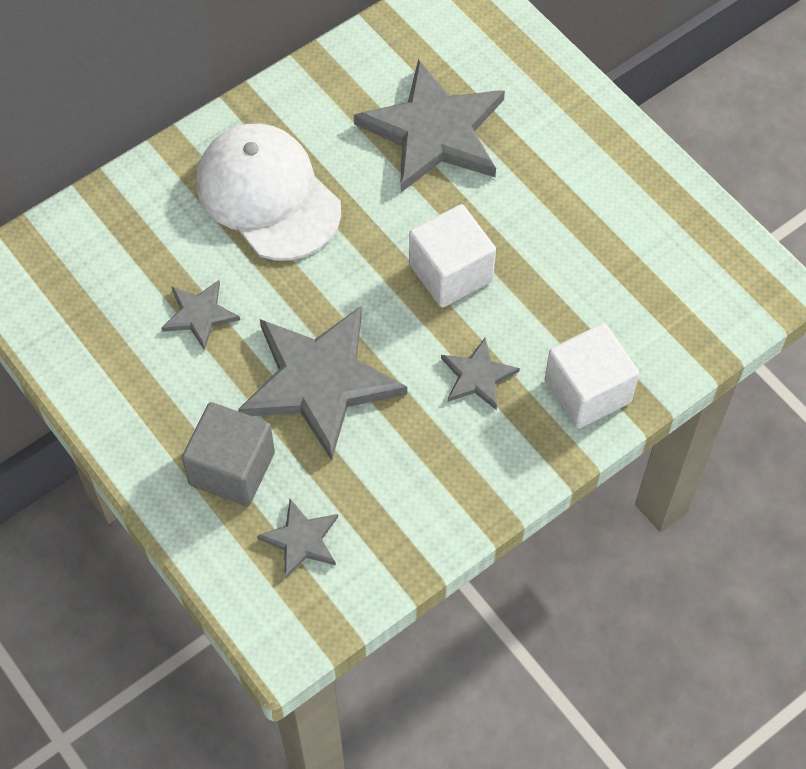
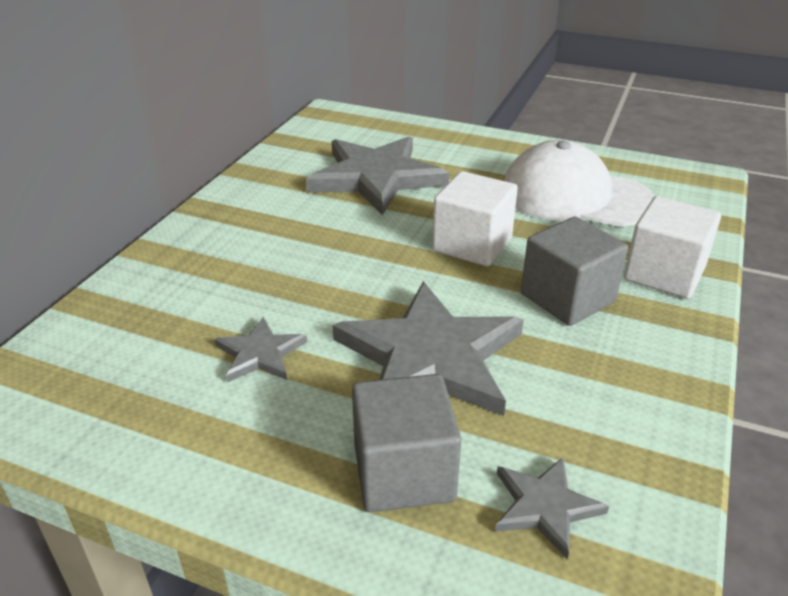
camera: 30 degrees left, 25 degrees down
white cap [196,124,341,260] -> white cap moved to [504,140,655,227]
grey star [441,338,520,410] -> grey cube [521,217,628,326]

